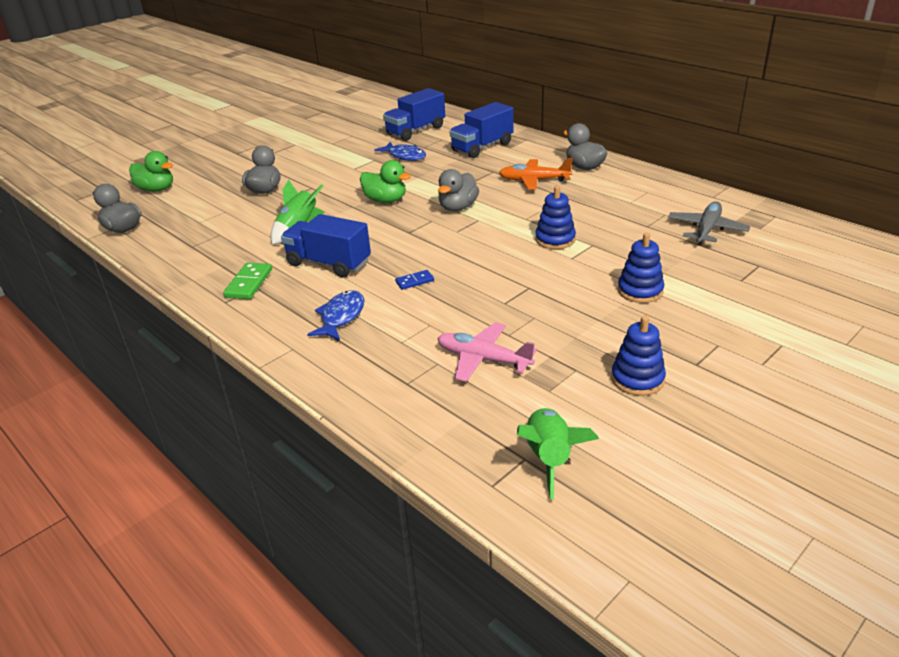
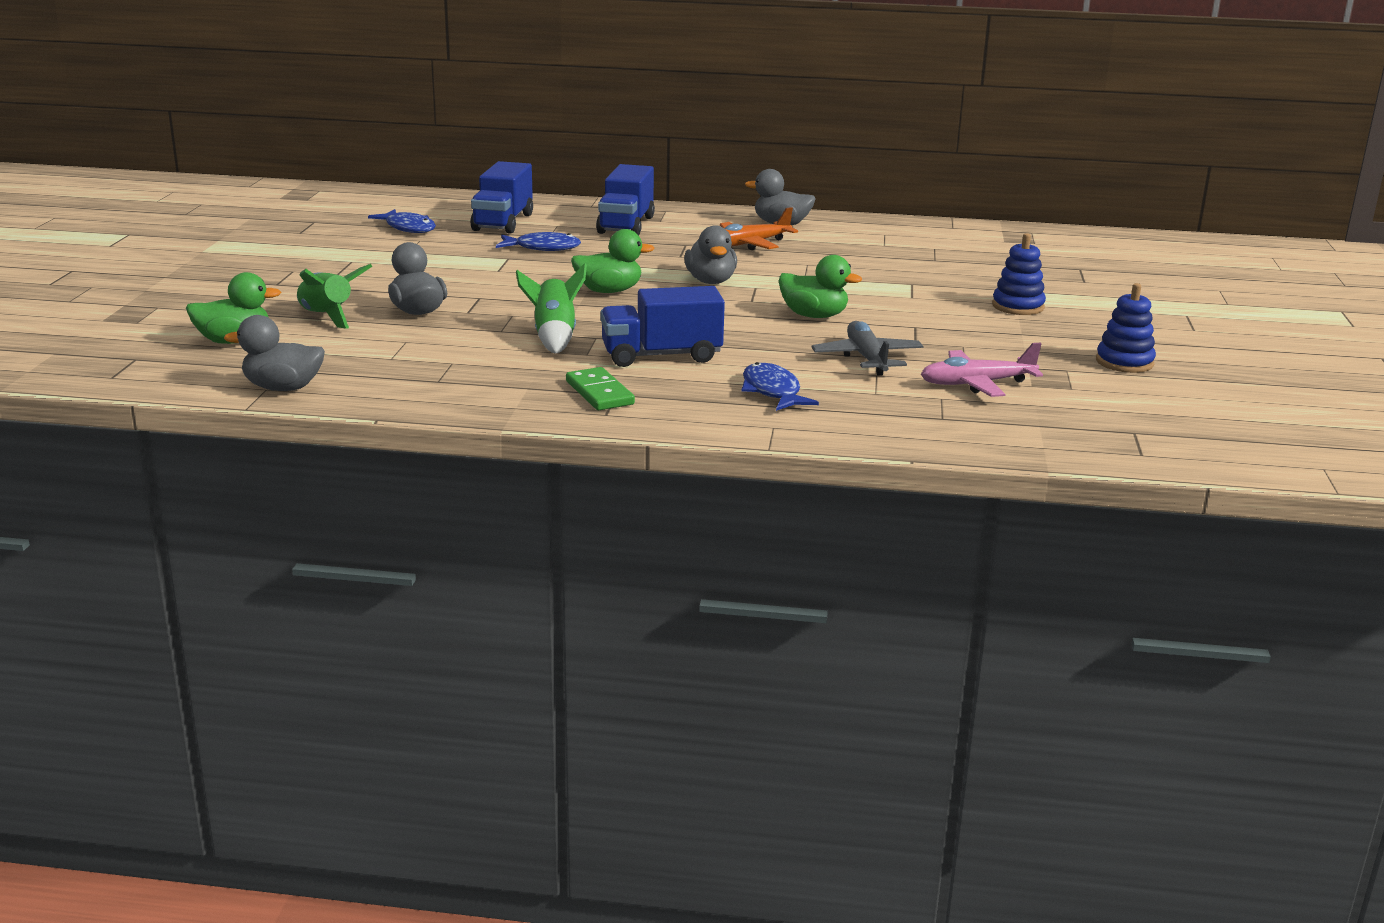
camera: 40 degrees left, 10 degrees down
blue domino [395,270,434,290] -> none
green rocket [517,408,599,499] -> green rocket moved to [297,264,373,329]
blue stacking toy [535,186,576,249] -> none
grey plane [668,201,750,245] -> grey plane moved to [812,321,924,376]
none -> blue fish [368,209,436,233]
none -> green duck [779,255,862,318]

